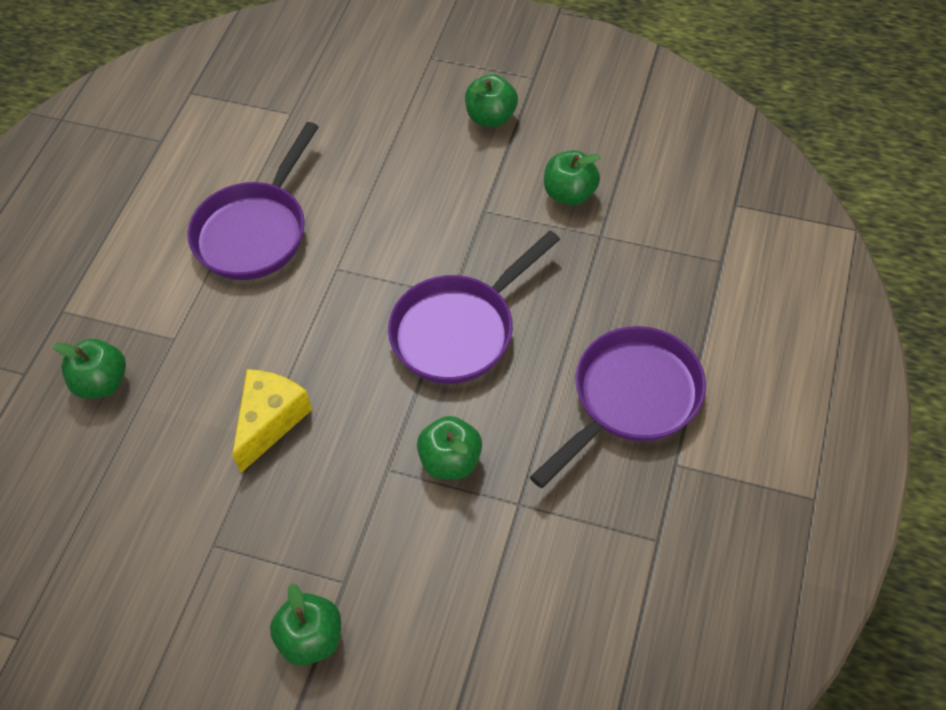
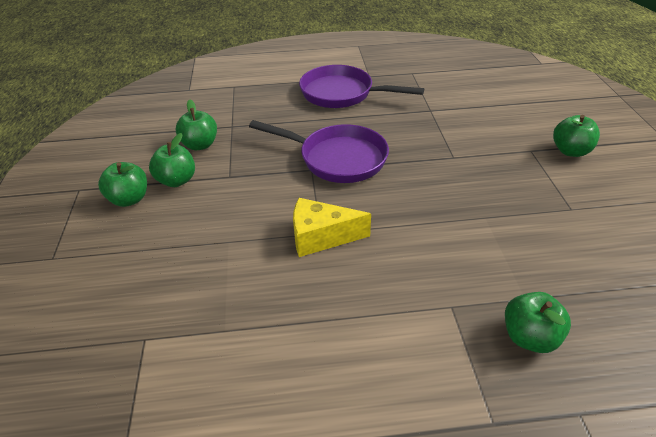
camera: 115 degrees left, 15 degrees down
purple pan [187,122,319,280] -> none
yellow cheese [232,369,312,473] -> yellow cheese moved to [293,198,371,257]
green apple [417,416,482,479] -> green apple moved to [149,133,195,187]

